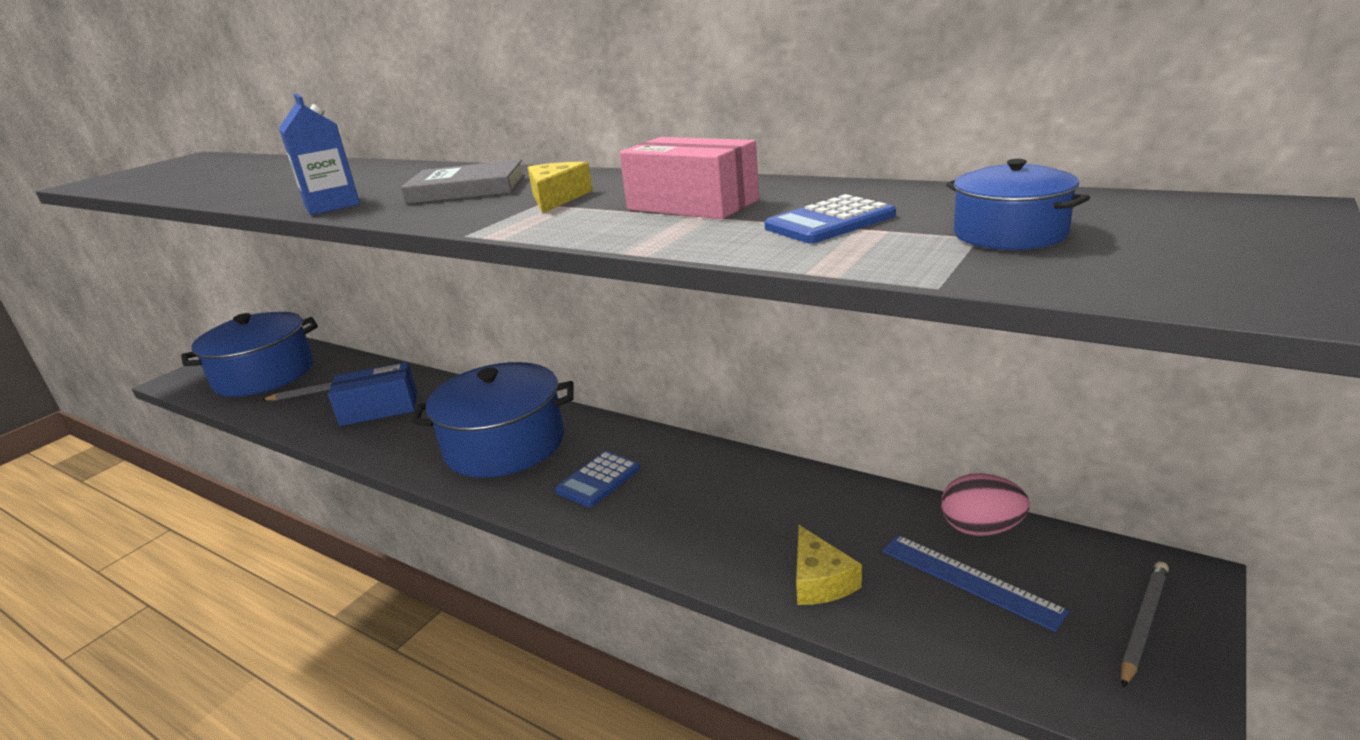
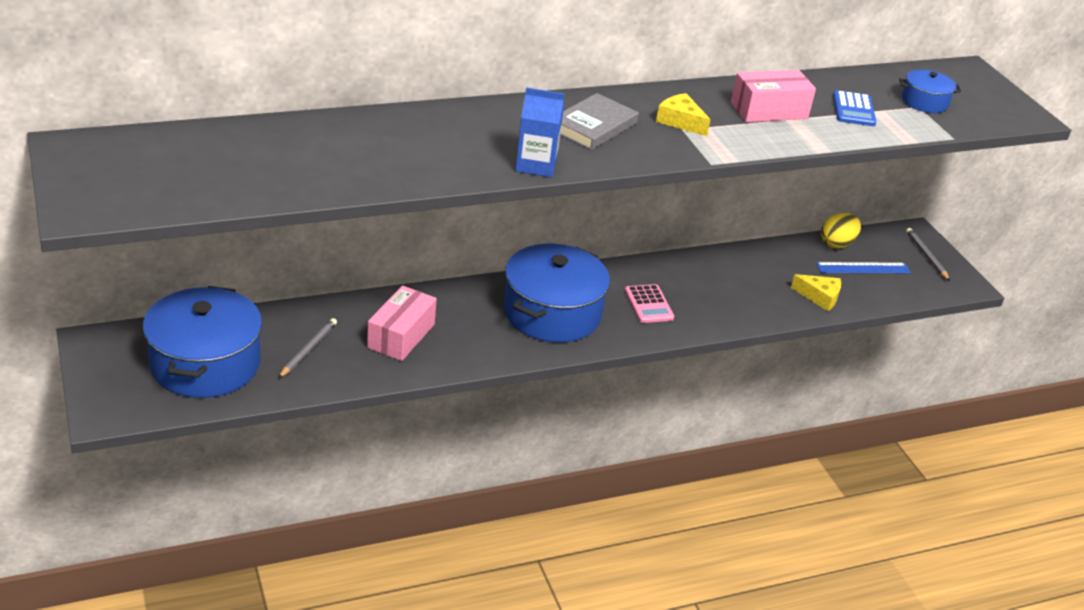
camera: 60 degrees left, 10 degrees up
blue box [328,362,417,426] -> pink box [367,286,437,361]
blue calculator [555,451,640,507] -> pink calculator [625,284,674,323]
pink egg [941,473,1030,536] -> yellow egg [821,213,861,249]

